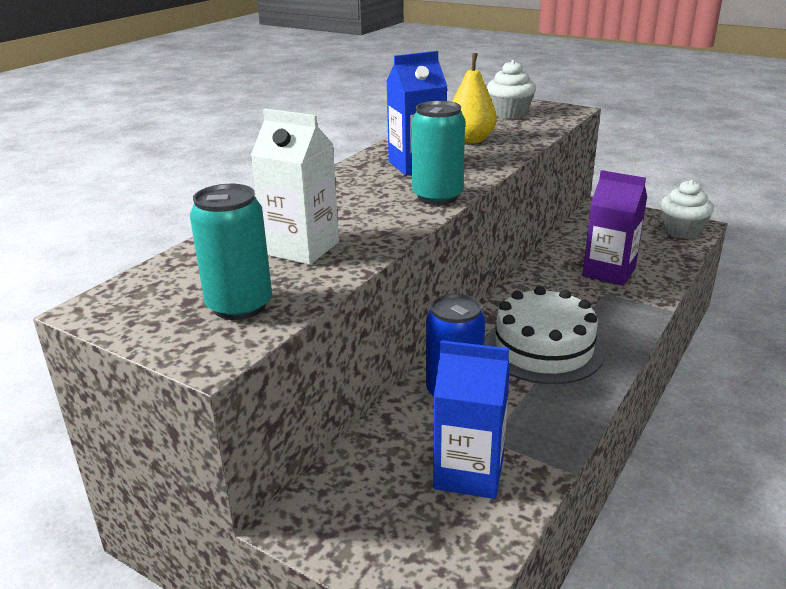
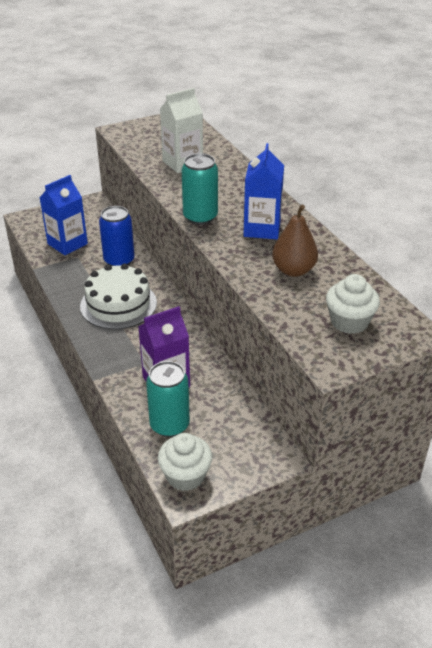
camera: 120 degrees right, 10 degrees up
turquoise can [190,184,272,320] -> turquoise can moved to [146,361,190,437]
yellow pear [452,53,497,143] -> brown pear [272,205,318,277]

